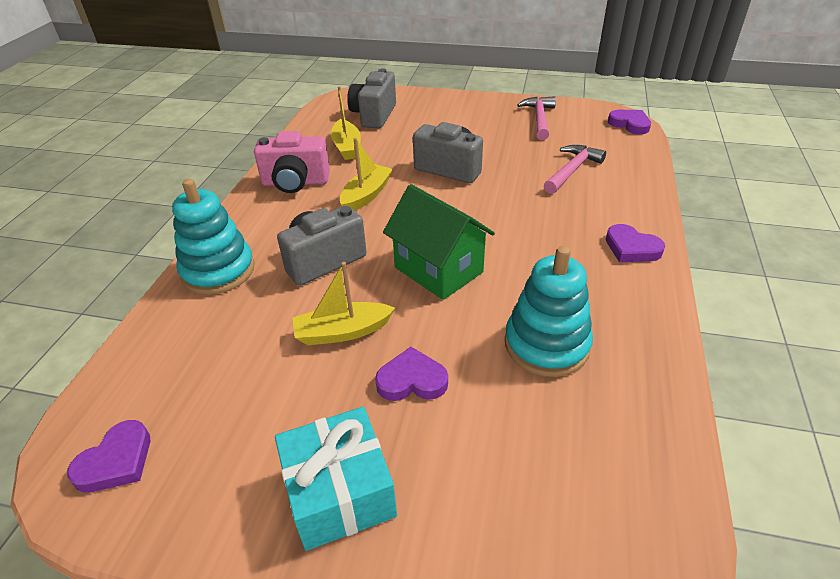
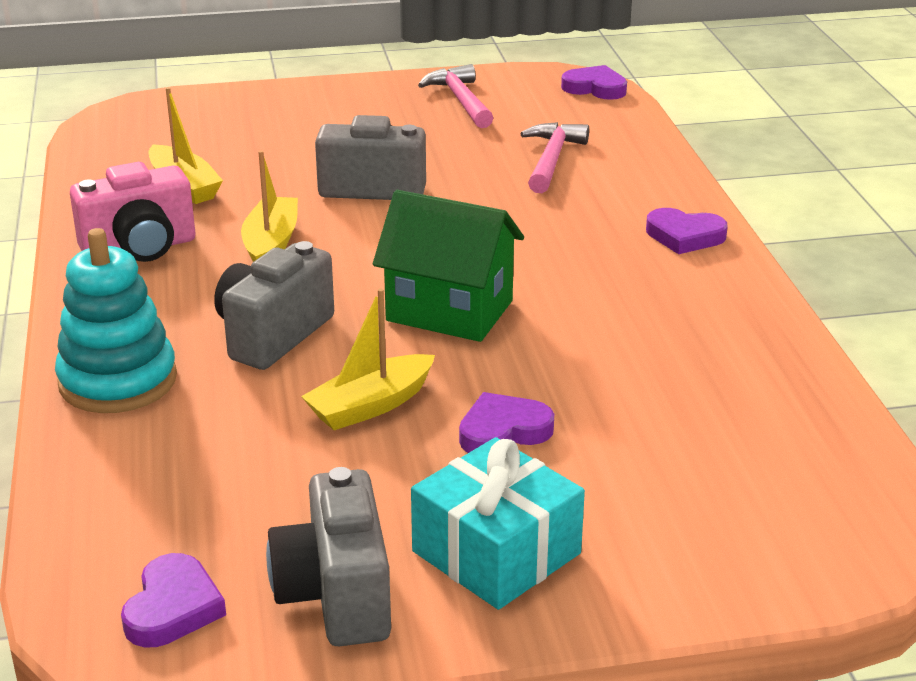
camera: 25 degrees left, 10 degrees down
grey camera [347,68,396,128] -> grey camera moved to [266,467,391,646]
turquoise stacking toy [505,246,593,377] -> none

